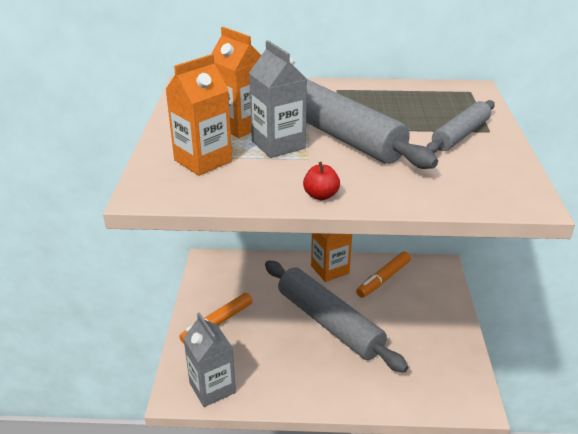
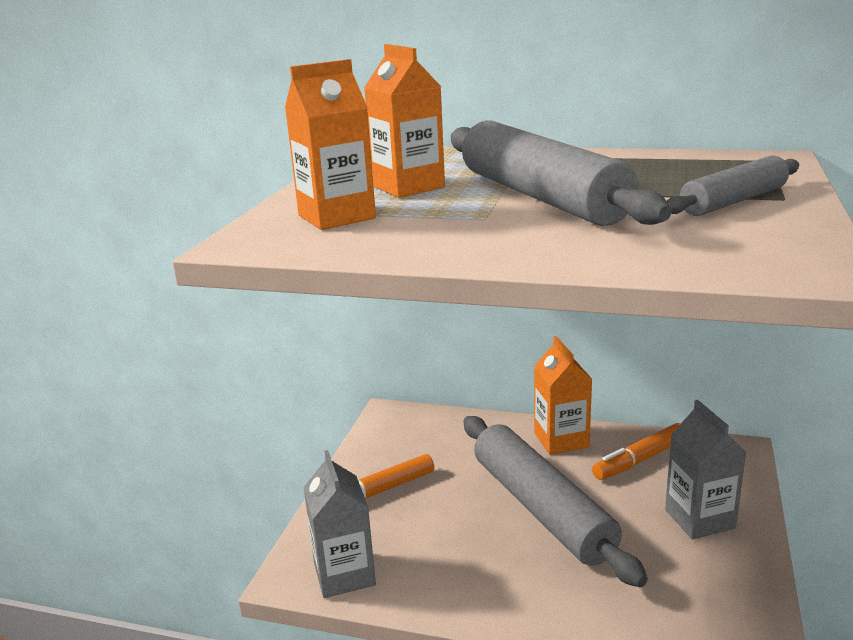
camera: 15 degrees right, 10 degrees down
grey carton [249,40,307,158] -> grey carton moved to [665,400,746,539]
red apple [303,162,340,200] -> none

